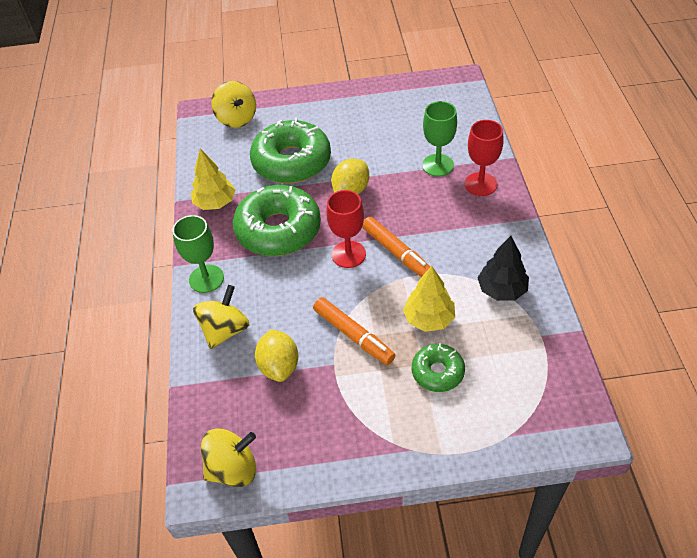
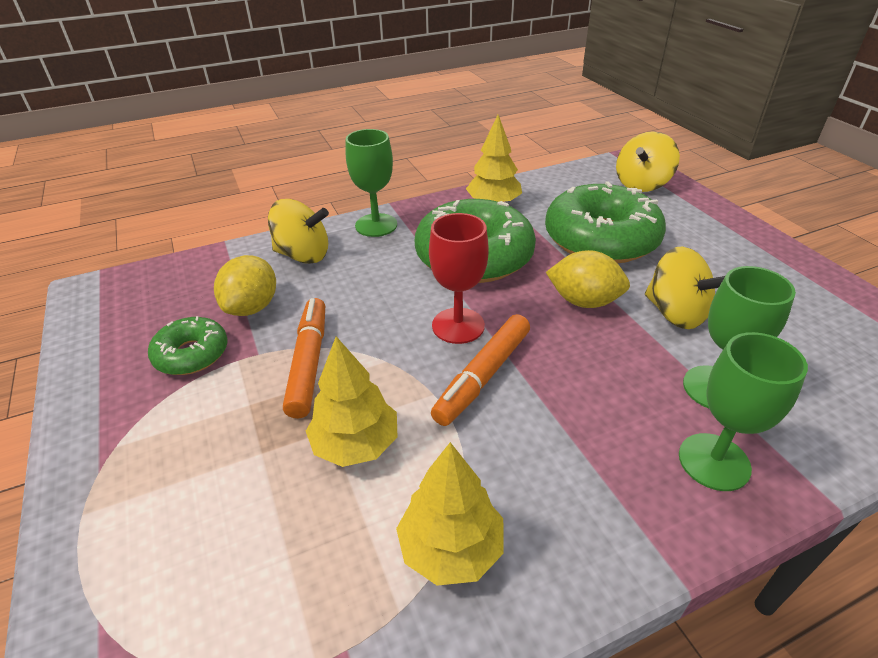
camera: 70 degrees right, 10 degrees down
yellow spinning top [201,428,256,487] -> yellow spinning top moved to [645,246,725,329]
yellow lemon [255,329,298,382] -> yellow lemon turned 45 degrees counterclockwise [214,255,276,316]
orange marker [313,297,395,365] -> orange marker turned 150 degrees clockwise [283,298,325,419]
green donut [412,343,465,392] -> green donut moved to [148,316,228,375]
red goblet [465,120,504,196] -> green goblet [679,332,808,491]
black tree [477,236,529,301] -> yellow tree [396,442,503,586]

